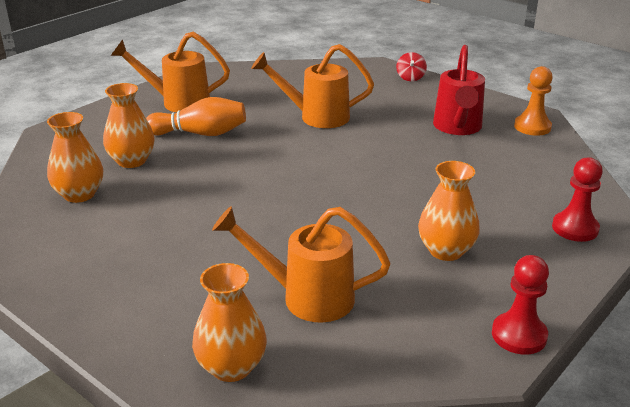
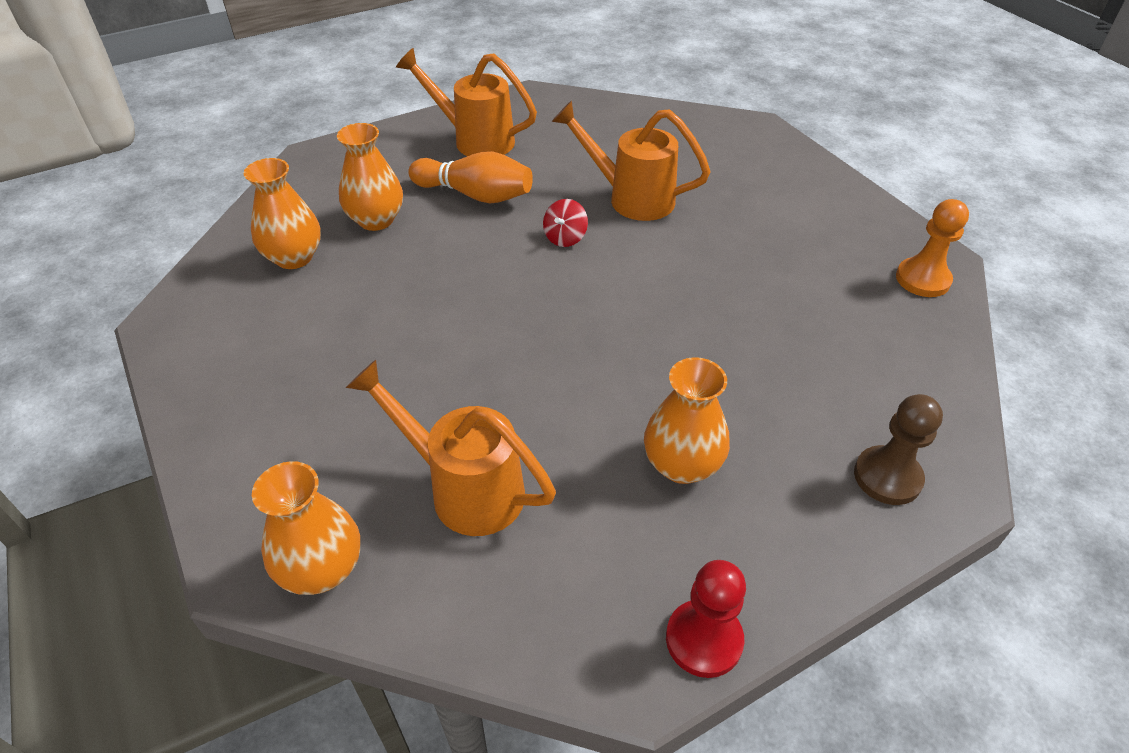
camera: 20 degrees right, 15 degrees up
red spinning top [396,52,427,81] -> red spinning top moved to [543,199,588,247]
red watering can [433,45,485,135] -> none
red pawn [552,157,603,242] -> brown pawn [854,394,943,505]

